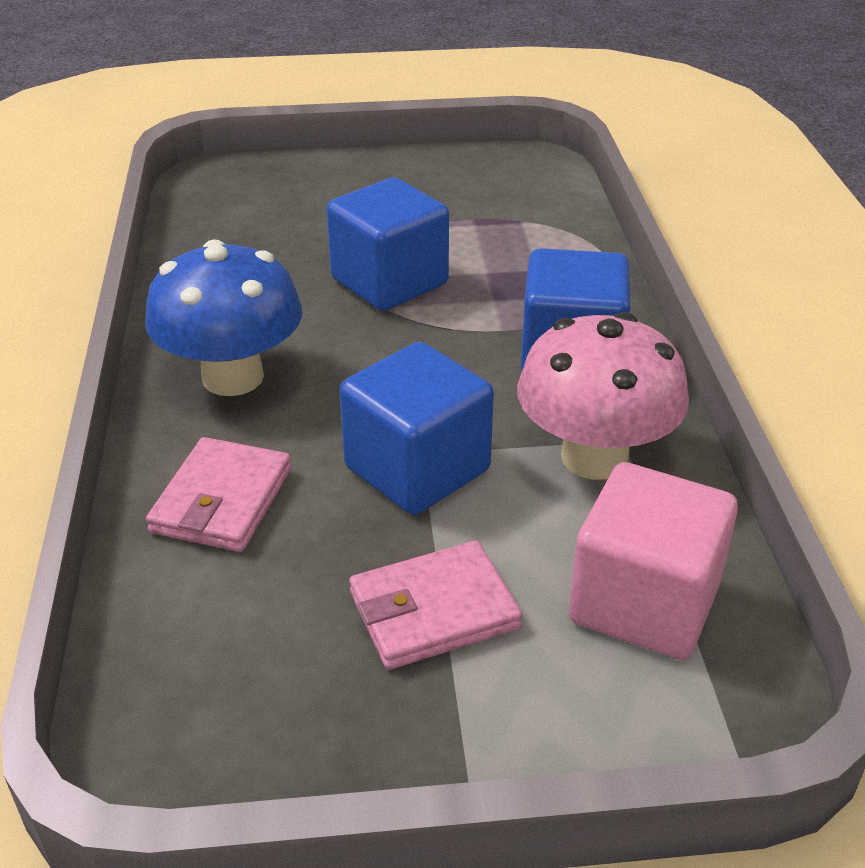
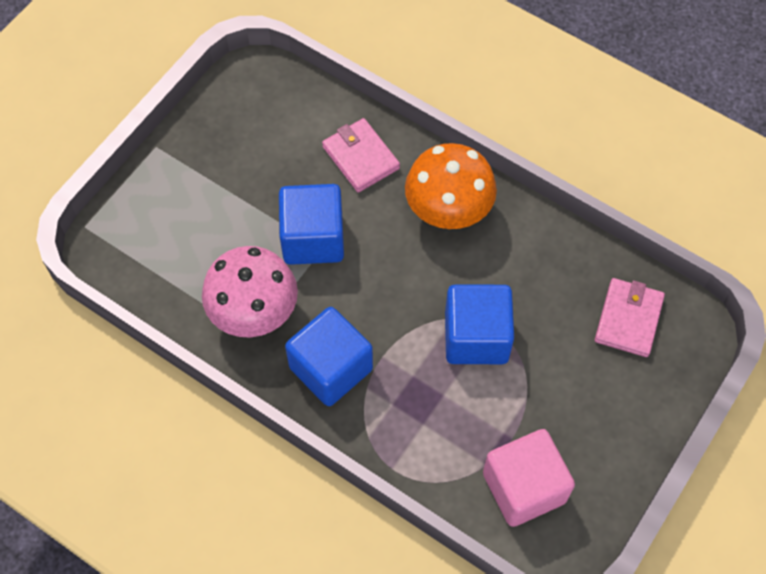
camera: 130 degrees right, 25 degrees up
blue mushroom [145,240,302,396] -> orange mushroom [405,143,497,229]
pink wallet [349,540,523,670] -> pink wallet moved to [595,278,665,357]
pink cube [569,462,738,660] -> pink cube moved to [483,429,575,527]

